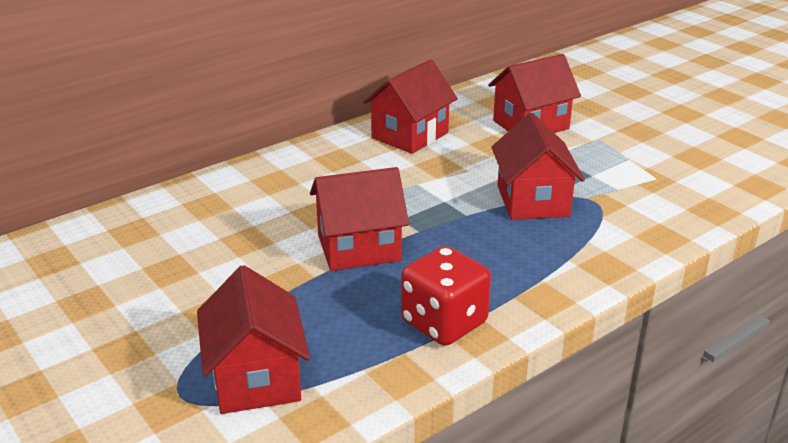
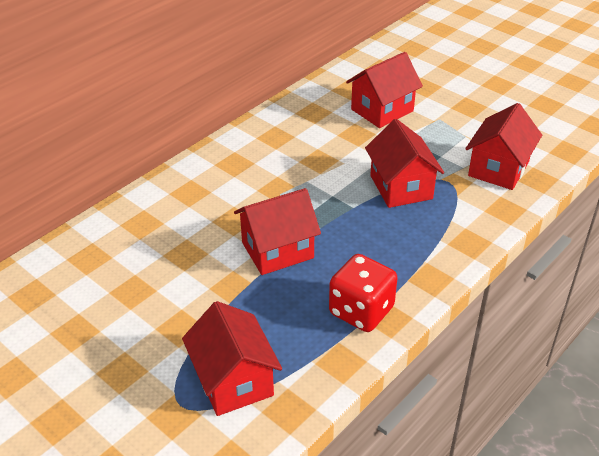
camera: 10 degrees left, 10 degrees up
red house [363,59,458,154] -> red house moved to [465,103,542,190]

